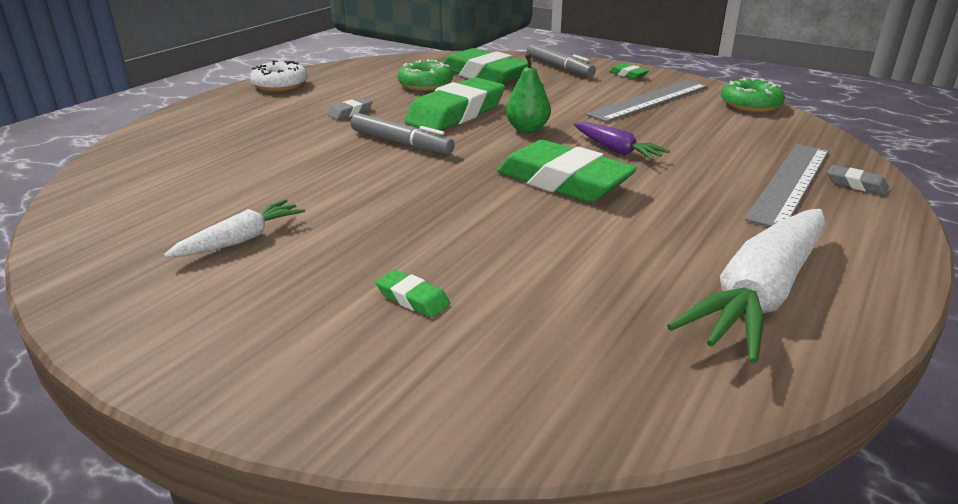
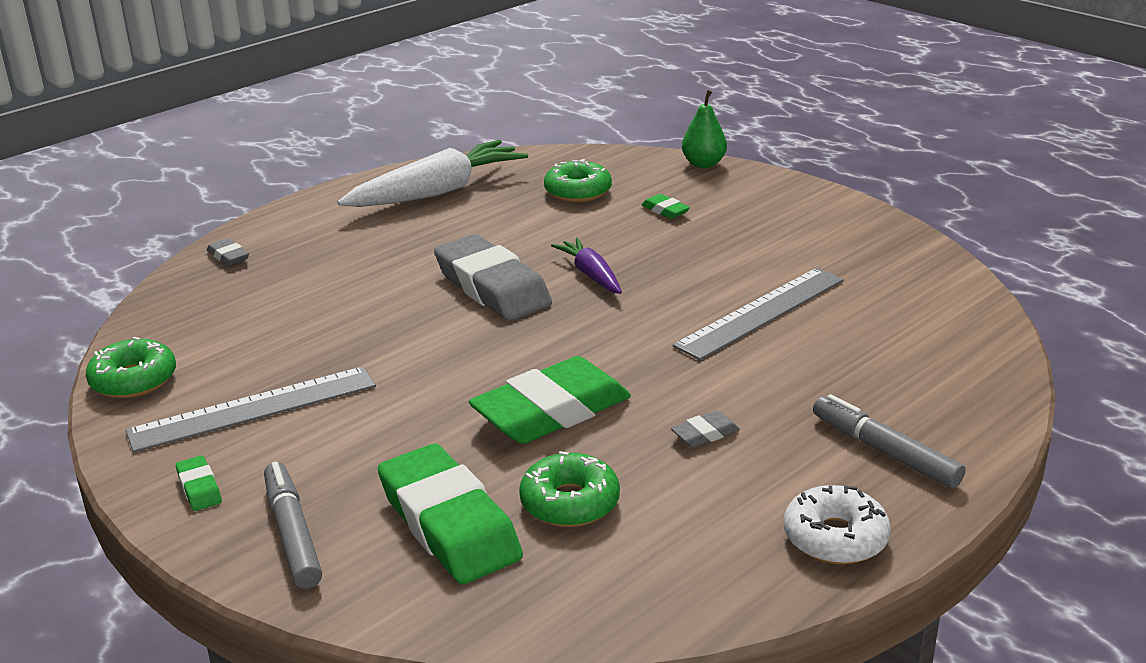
camera: 165 degrees left, 0 degrees up
white carrot [164,199,305,257] -> none
grey marker [351,113,455,154] -> grey marker moved to [813,394,966,488]
green eraser [497,140,637,202] -> grey eraser [434,234,552,321]
green pear [506,53,551,133] -> green pear moved to [682,90,727,168]
purple carrot [574,122,670,160] -> purple carrot moved to [551,238,622,294]
grey ruler [745,144,829,227] -> grey ruler moved to [673,268,844,360]
none -> green donut [544,159,612,202]

